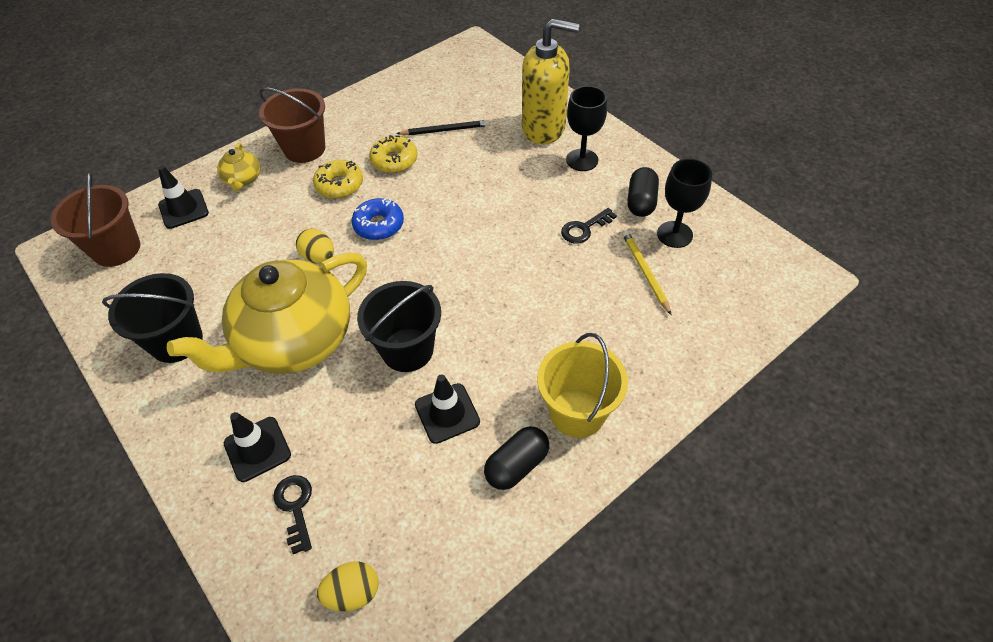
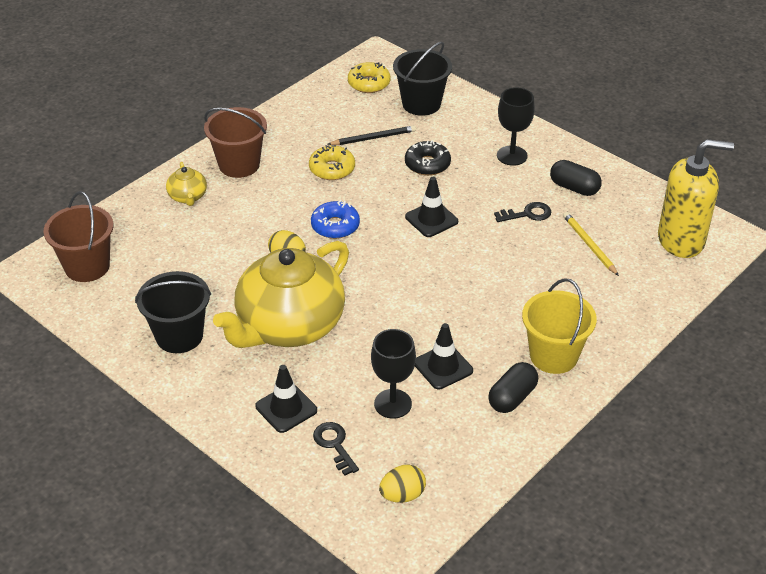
camera: 10 degrees left, 10 degrees down
black traffic cone [158,166,209,229] -> black traffic cone moved to [405,177,458,237]
yellow donut [313,160,363,198] -> yellow donut moved to [348,62,390,93]
black bucket [357,281,441,372] -> black bucket moved to [393,42,452,116]
yellow soap dispenser [522,19,579,144] -> yellow soap dispenser moved to [658,139,734,258]
black key [561,208,617,244] -> black key turned 150 degrees counterclockwise [494,202,551,222]
black capsule [628,167,659,217] -> black capsule turned 60 degrees counterclockwise [550,160,602,196]
black goblet [657,159,712,248] -> black goblet moved to [371,329,416,419]
none -> black donut [405,141,451,176]

